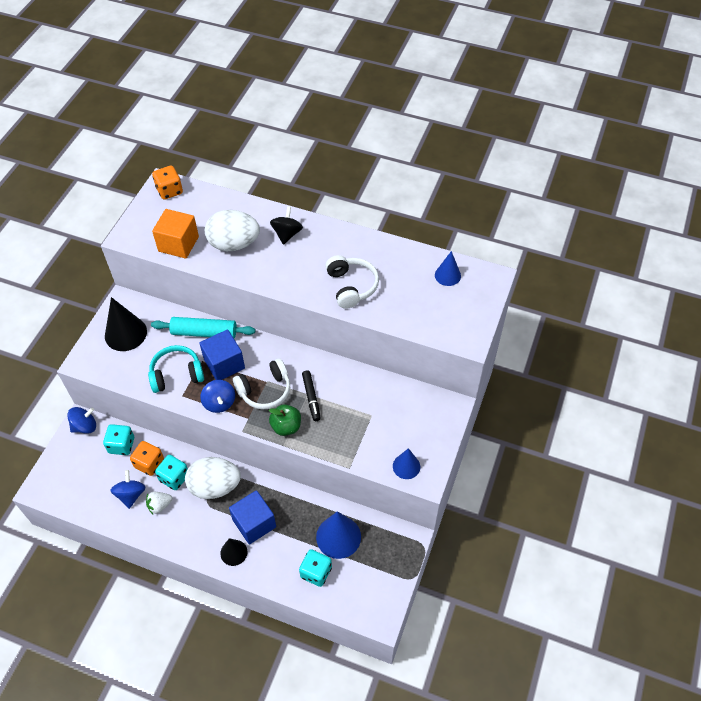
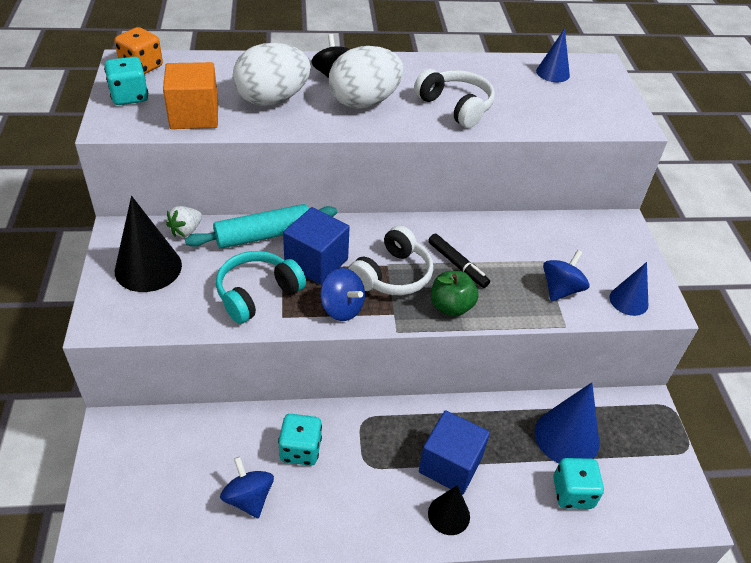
camera: 30 degrees left, 10 degrees down
blue spinning top [67,407,96,434] -> blue spinning top moved to [543,250,589,302]
turquoise dice [103,424,134,455] -> turquoise dice moved to [104,57,148,105]
orange dice [130,441,164,476] -> none
white strawberry [146,492,173,514] -> white strawberry moved to [166,206,202,237]
white egg [185,457,241,499] -> white egg moved to [329,46,403,109]

